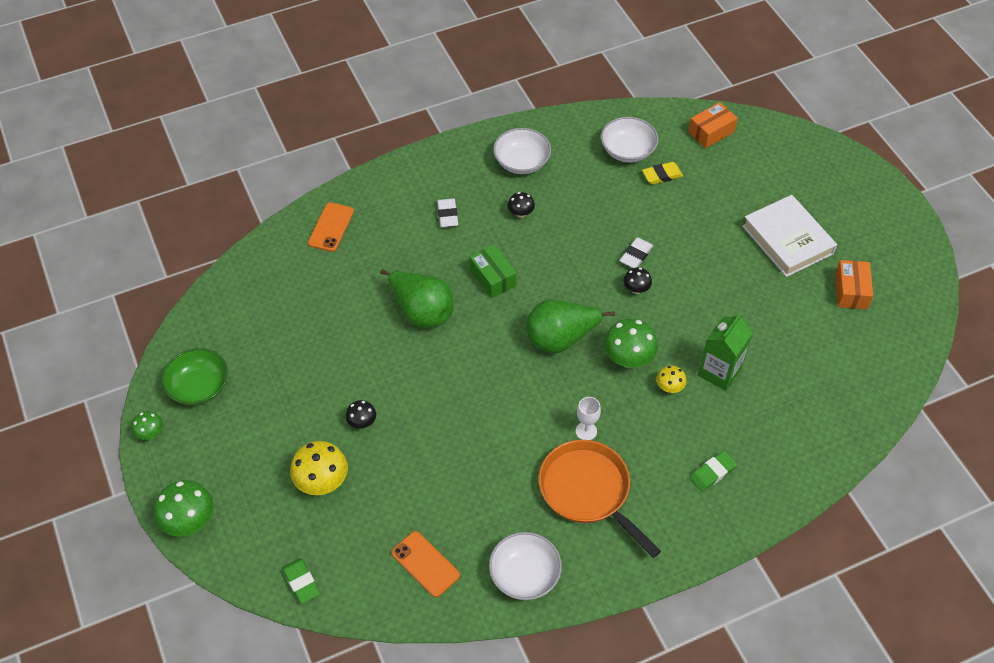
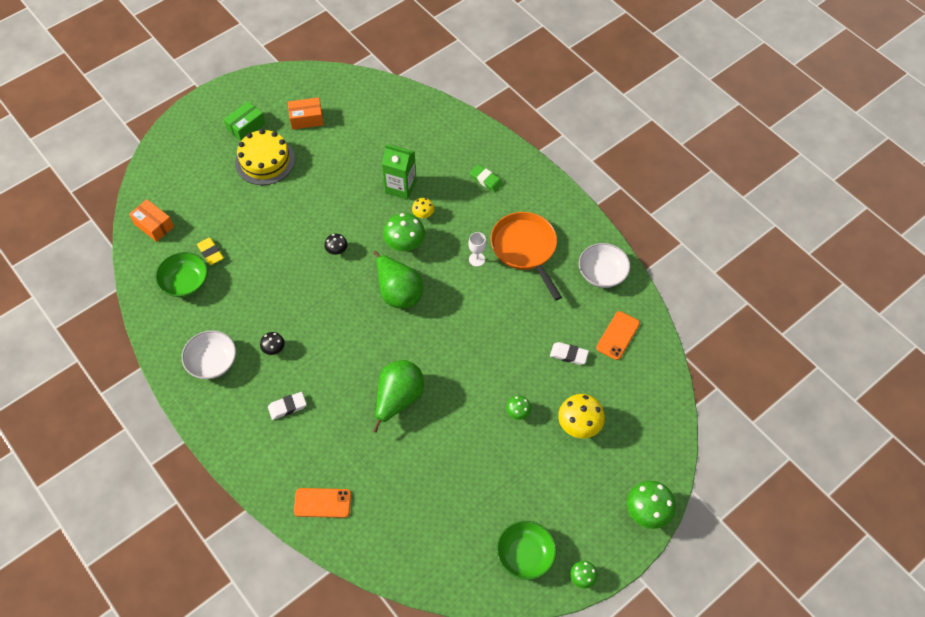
camera: 105 degrees left, 5 degrees up
green eraser [282,558,320,604] -> none
black mushroom [346,400,376,429] -> green mushroom [506,396,531,420]
green box [470,245,517,298] -> green box moved to [224,101,265,141]
orange pan [539,440,661,558] -> orange pan turned 120 degrees clockwise [491,212,562,301]
white bowl [601,117,658,163] -> green bowl [155,252,208,297]
white eraser [619,237,654,268] -> white eraser moved to [550,342,589,365]
white book [742,195,837,277] -> yellow cake [235,129,295,185]

